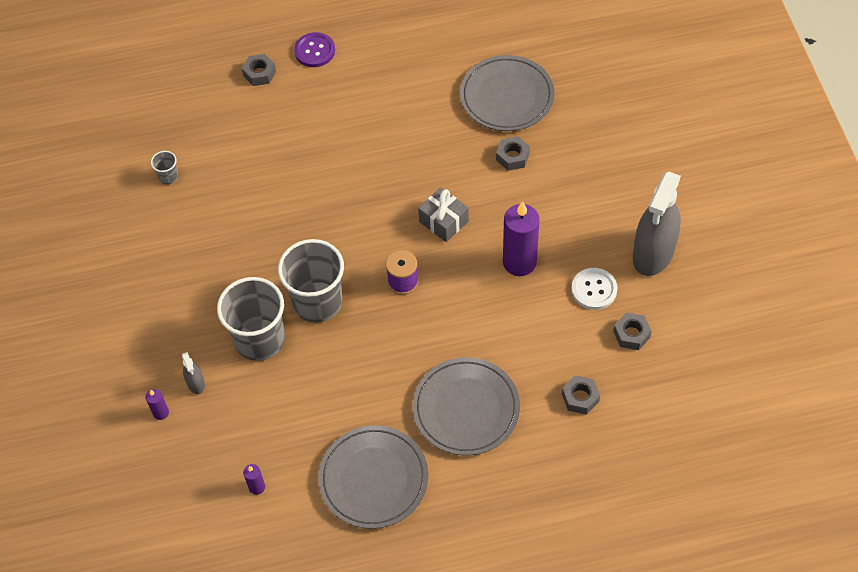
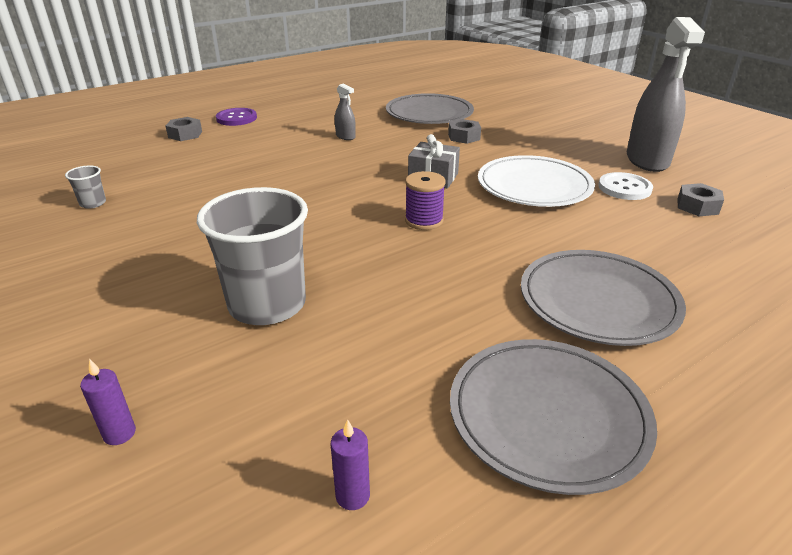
camera: 25 degrees left, 25 degrees down
grey spray bottle [182,352,205,394] -> grey spray bottle moved to [335,84,356,140]
grey cup [278,239,344,323] -> none
purple candle [503,201,540,276] -> white plate [478,155,595,207]
grey nut [562,375,600,415] -> none

